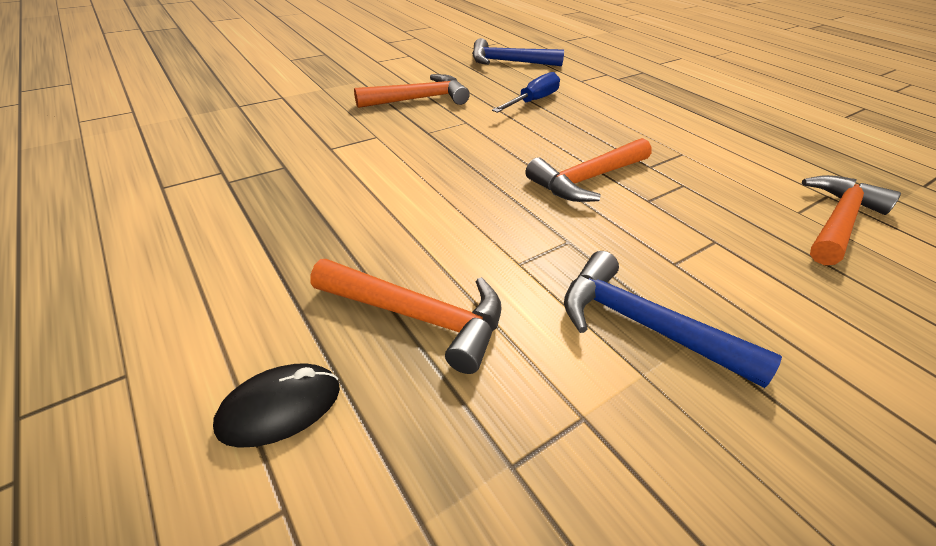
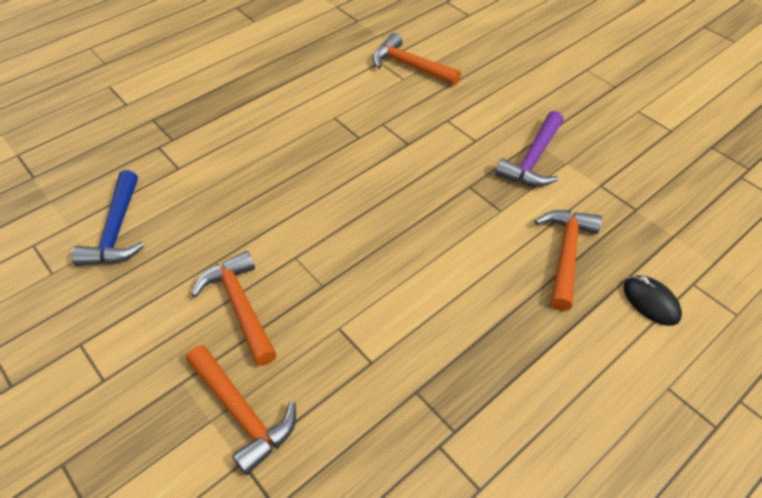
camera: 95 degrees left, 10 degrees up
blue screwdriver [492,72,560,113] -> none
orange hammer [525,138,652,202] -> orange hammer moved to [186,345,296,475]
blue hammer [564,251,782,388] -> purple hammer [495,111,564,187]

